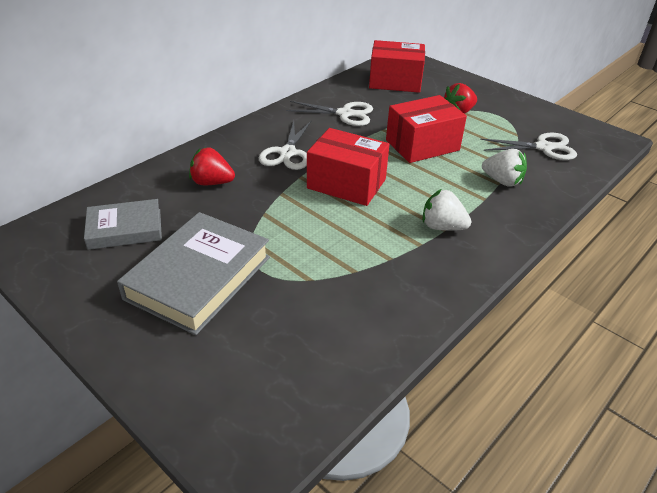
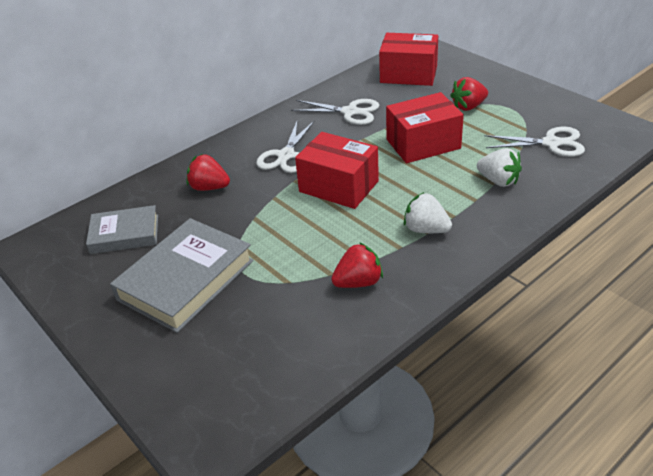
camera: 10 degrees right, 0 degrees up
none -> red strawberry [331,242,383,288]

